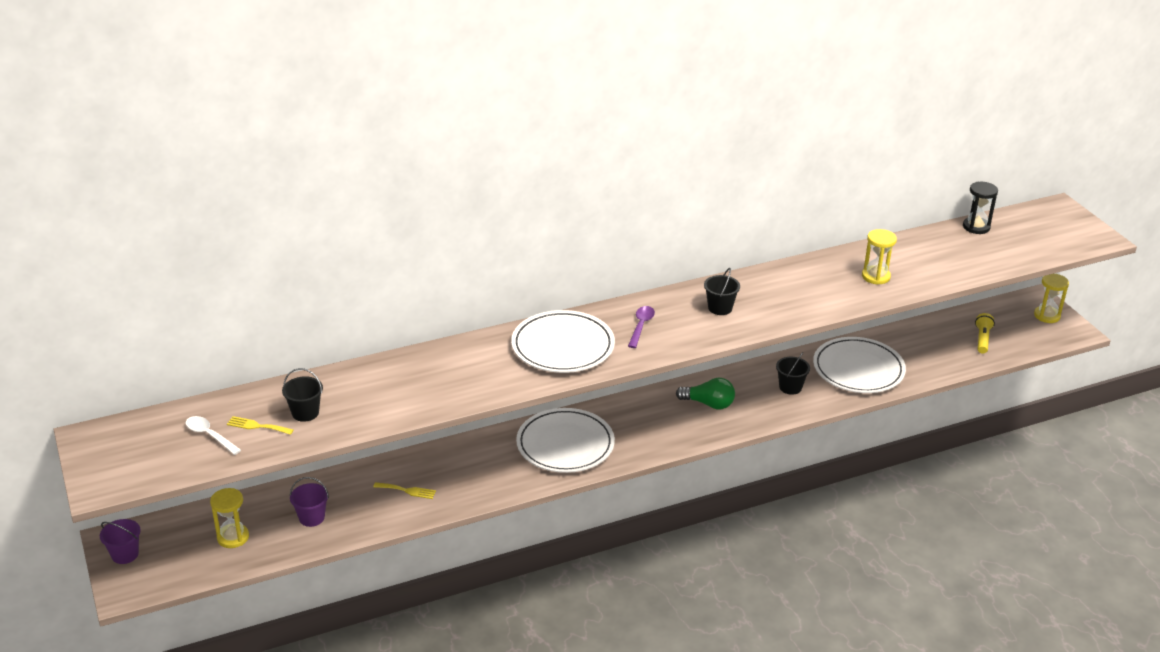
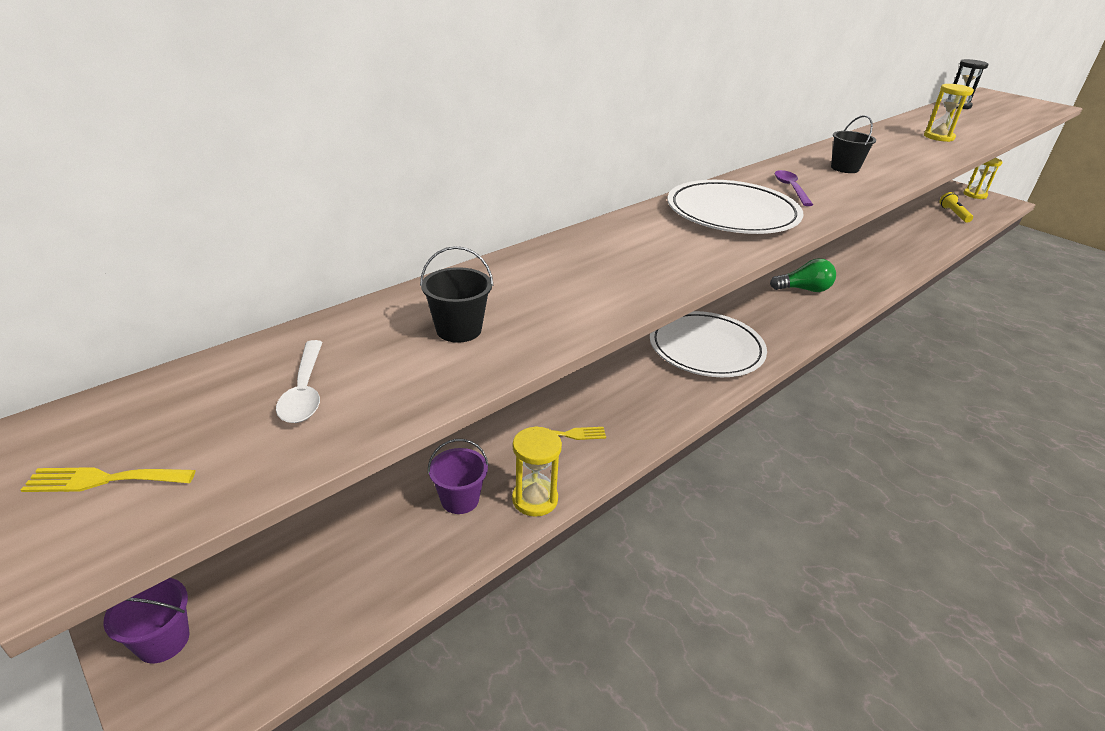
camera: 20 degrees left, 0 degrees up
white spoon [185,416,241,455] -> white spoon turned 120 degrees counterclockwise [276,340,323,423]
yellow hourglass [210,488,249,548] -> yellow hourglass moved to [512,426,562,517]
yellow fork [227,416,294,435] -> yellow fork moved to [21,467,196,492]
black bucket [776,352,810,395] -> none
white plate [813,337,906,393] -> none

